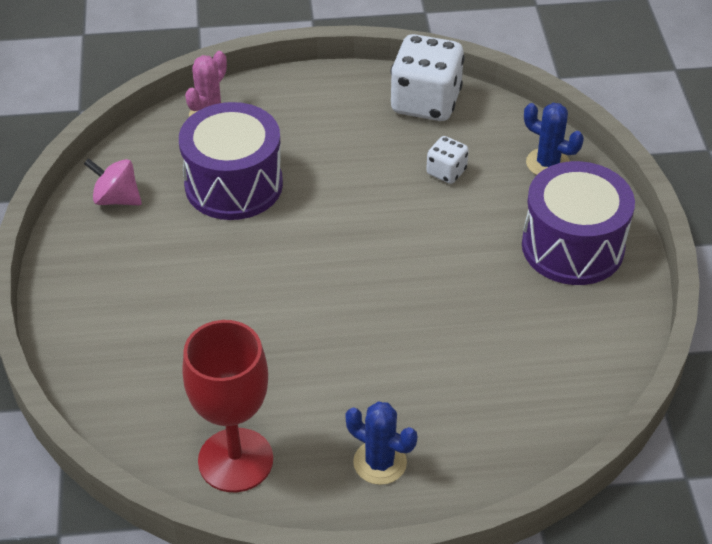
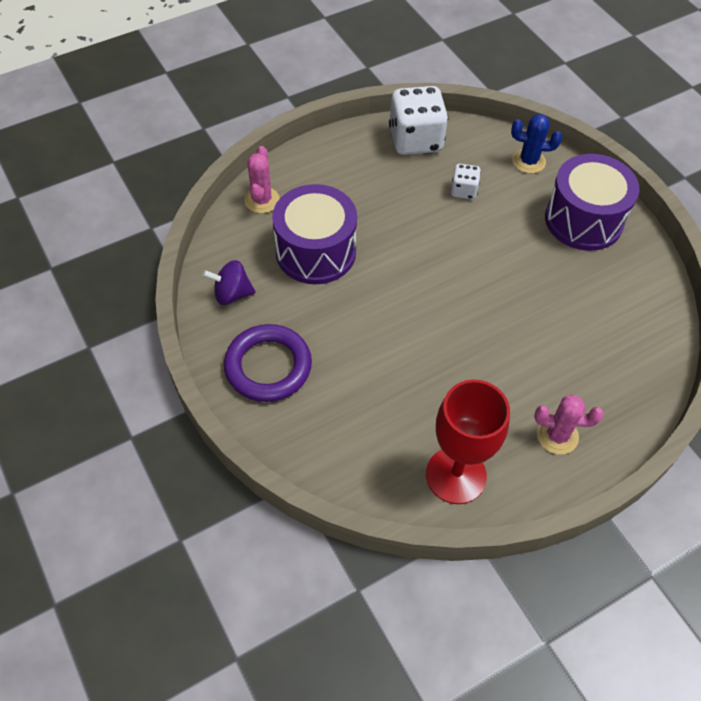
camera: 25 degrees left, 10 degrees up
pink spinning top [84,158,142,205] -> purple spinning top [202,260,256,305]
blue cactus [345,401,417,485] -> pink cactus [535,395,604,454]
none -> purple ring [224,324,312,402]

